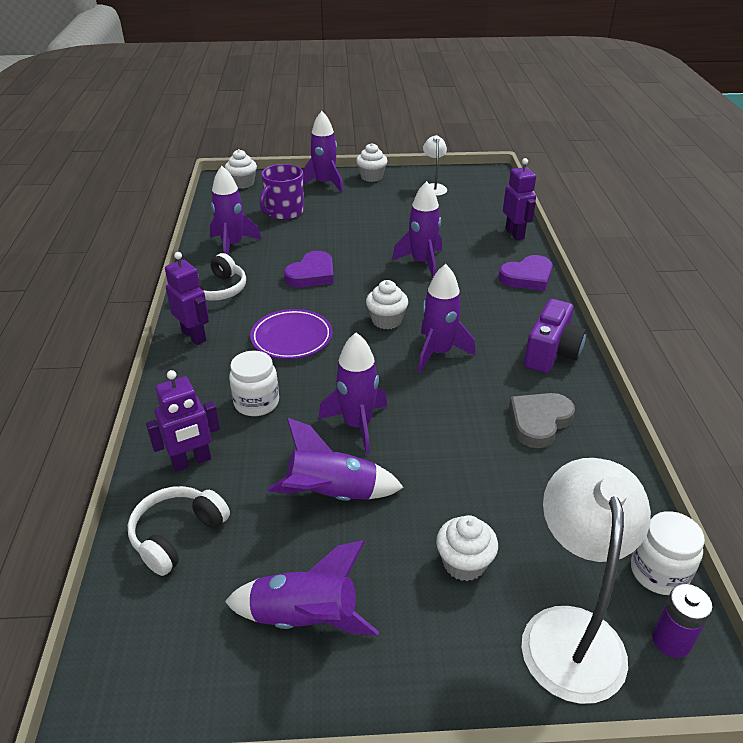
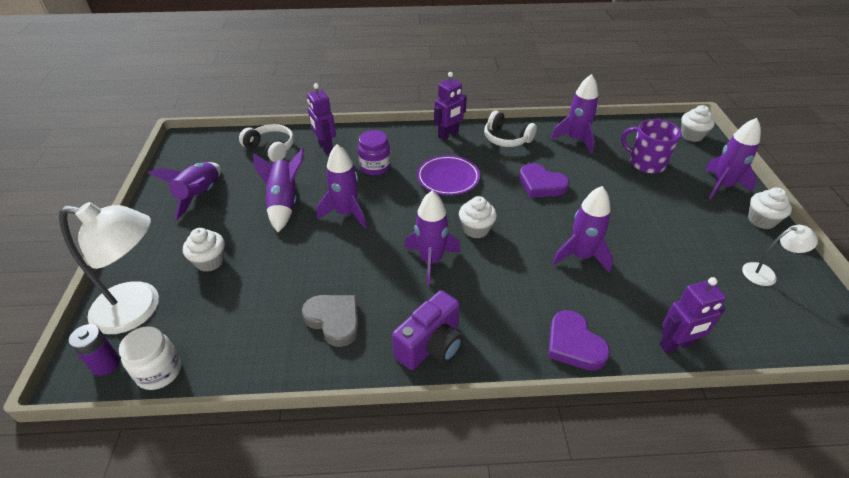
camera: 90 degrees right, 5 degrees up
white jar [229,351,279,416] -> purple jar [358,130,391,175]
purple camera [524,299,586,373] -> purple camera turned 75 degrees counterclockwise [392,290,463,370]

